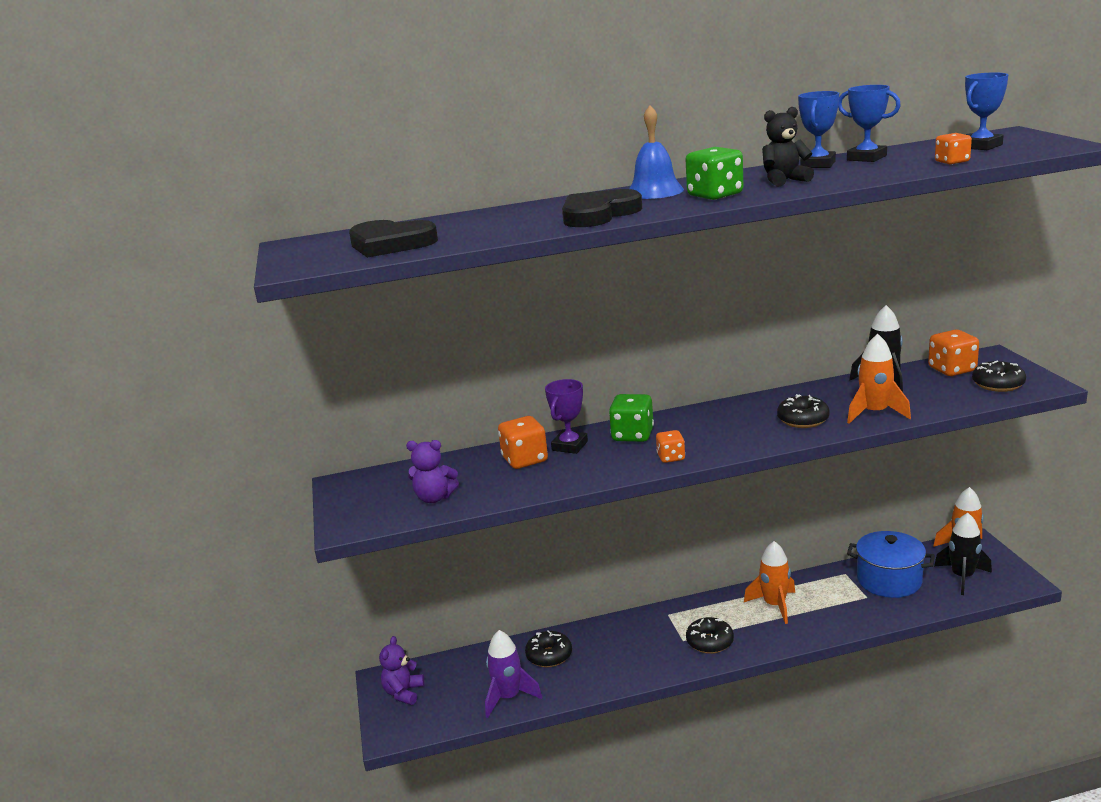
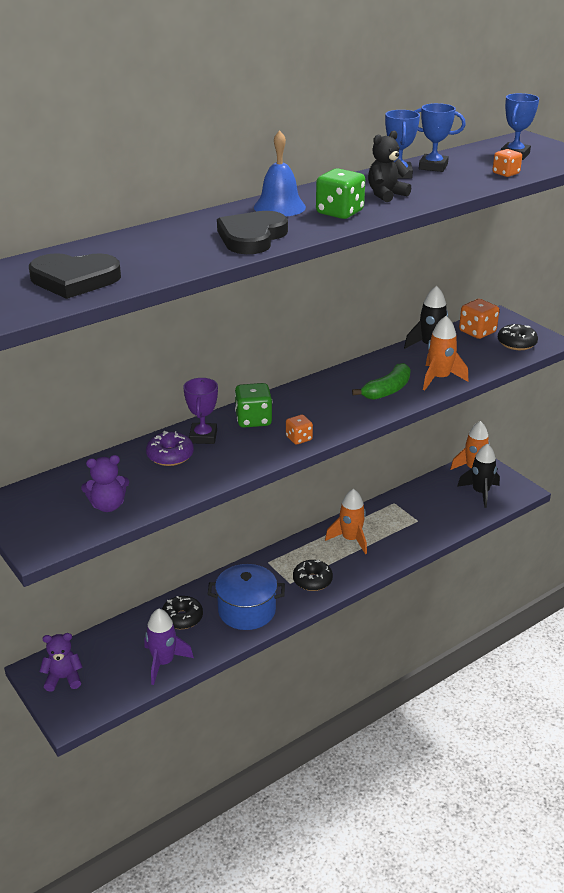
camera: 25 degrees left, 10 degrees up
purple teddy bear [379,636,424,705] -> purple teddy bear turned 90 degrees clockwise [39,633,82,692]
orange dice [498,416,548,469] -> purple donut [146,431,194,466]
black donut [777,394,830,428] -> green banana [352,363,411,400]
blue pot [847,531,935,598] -> blue pot moved to [208,564,285,630]

